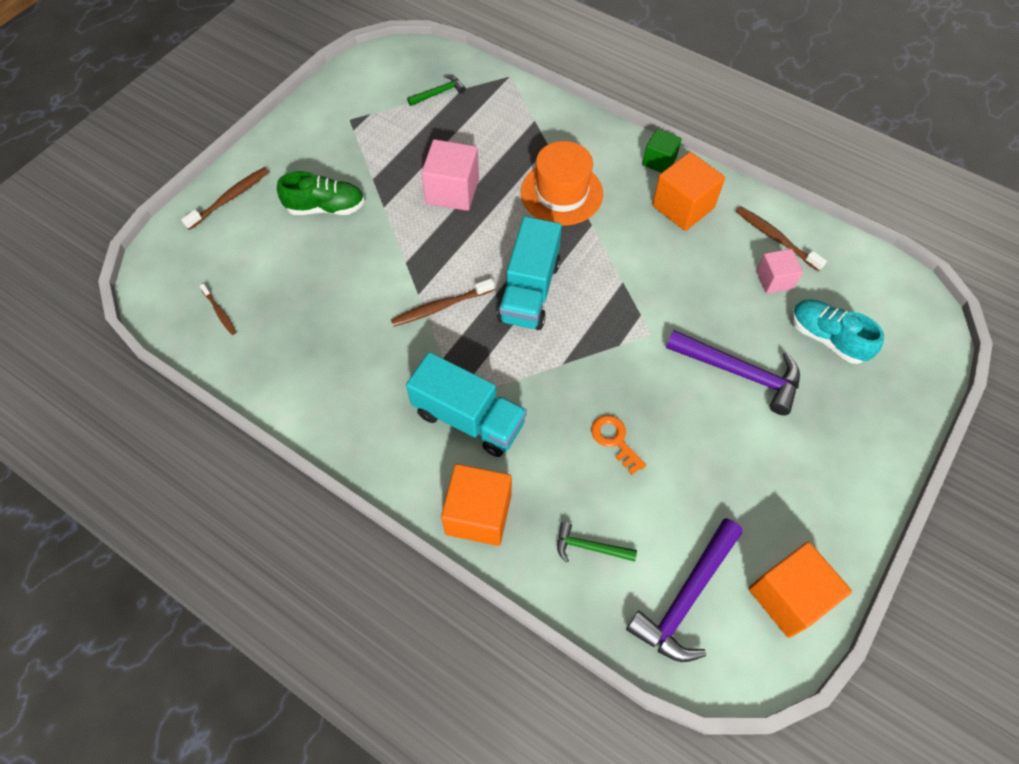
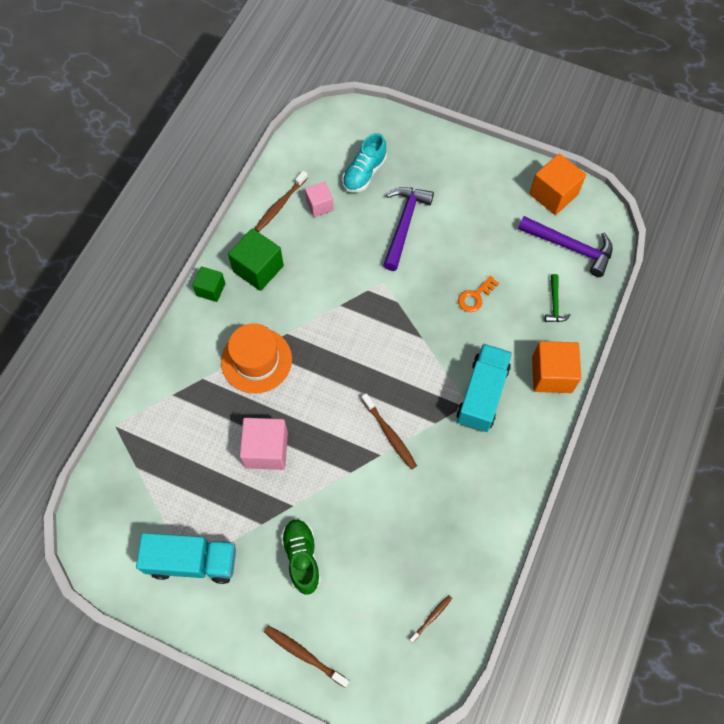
camera: 100 degrees left, 5 degrees up
green hammer [407,74,466,106] -> none
turquoise truck [497,216,562,330] -> turquoise truck moved to [136,533,236,584]
orange cube [652,152,725,231] -> green cube [228,228,284,291]

